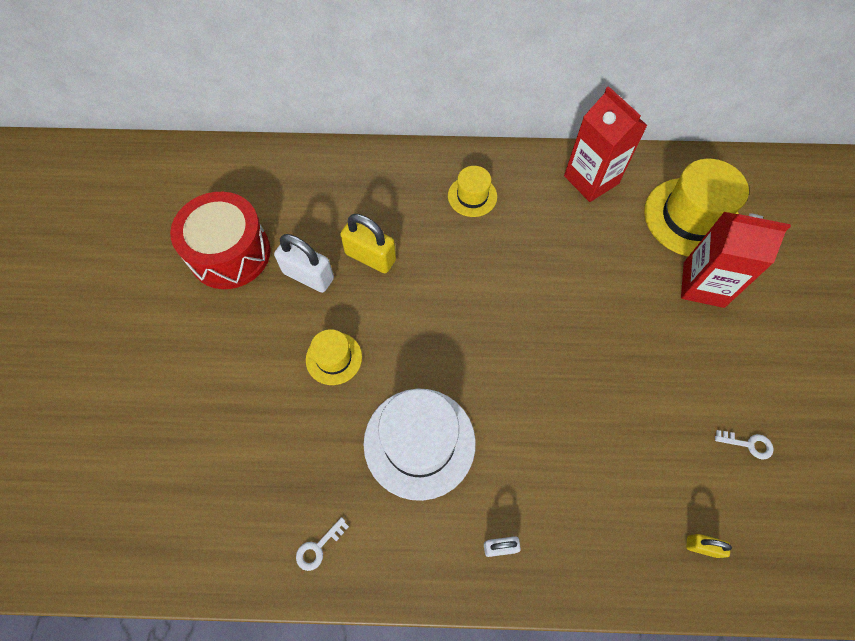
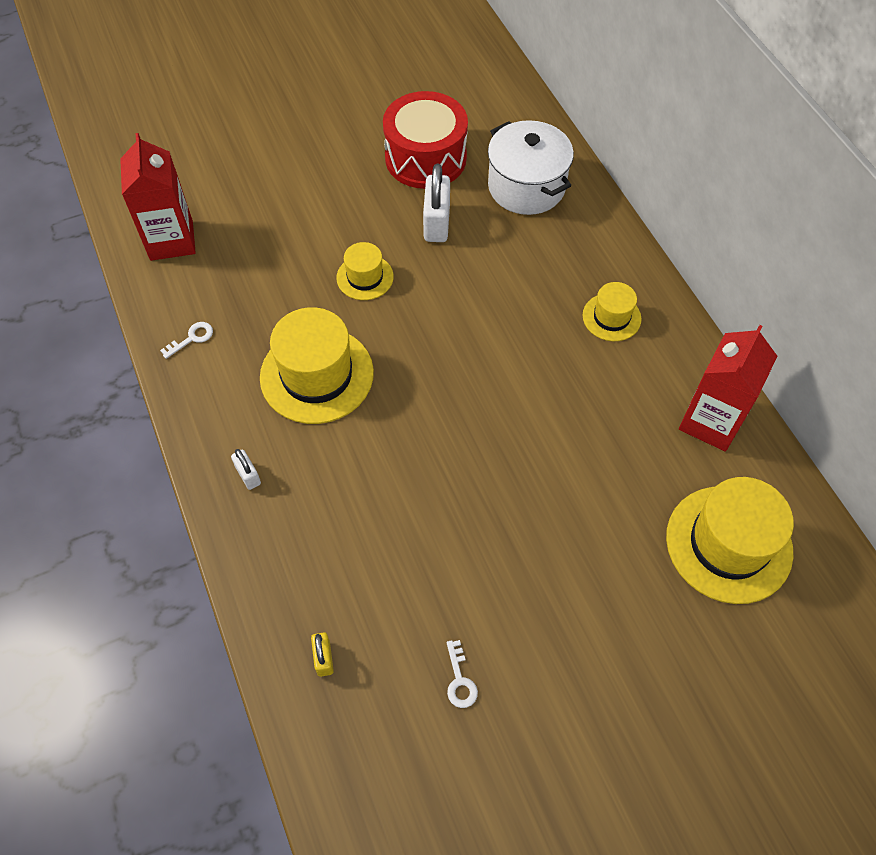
camera: 65 degrees right, 5 degrees down
white key [296,517,349,571] -> white key turned 120 degrees clockwise [160,322,213,359]
yellow padlock [340,214,396,273] -> none
white hat [364,389,476,501] -> yellow hat [260,307,374,424]
red carton [681,212,791,308] -> red carton moved to [120,133,196,261]
none -> white pot [488,120,574,215]

